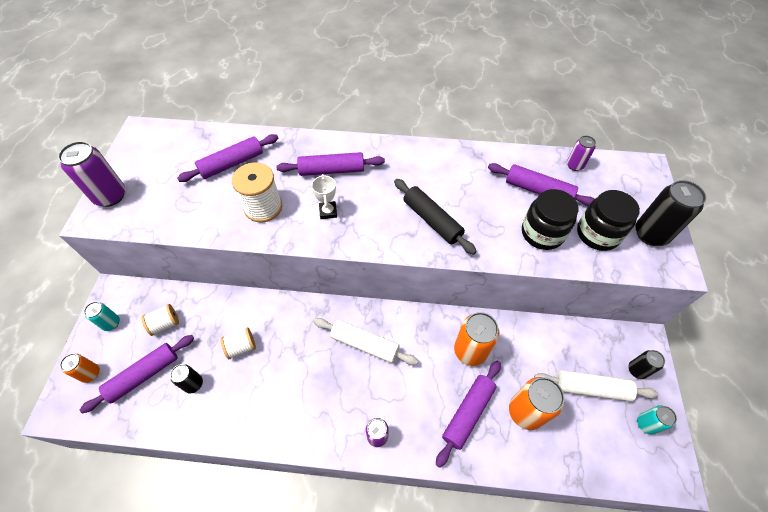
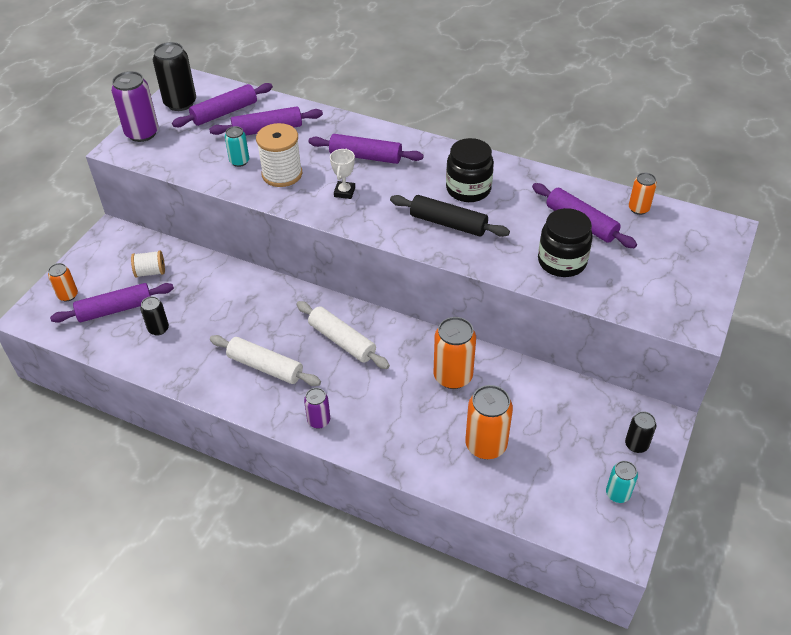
camera: 20 degrees right, 10 degrees down
turquoise can [84,302,120,331] -> turquoise can moved to [225,126,249,167]
white spool [220,327,256,359] -> none
black rolling pin [394,179,477,255] -> black rolling pin turned 45 degrees counterclockwise [390,195,510,237]
purple rolling pin [436,361,501,468] -> purple rolling pin moved to [172,83,273,127]
white rolling pin [534,370,658,402] -> white rolling pin moved to [210,335,321,386]
purple can [567,136,596,171] -> orange can [629,173,657,215]
black jar [577,190,640,251] -> black jar moved to [446,138,494,202]
black can [636,180,706,246] -> black can moved to [153,42,196,111]

